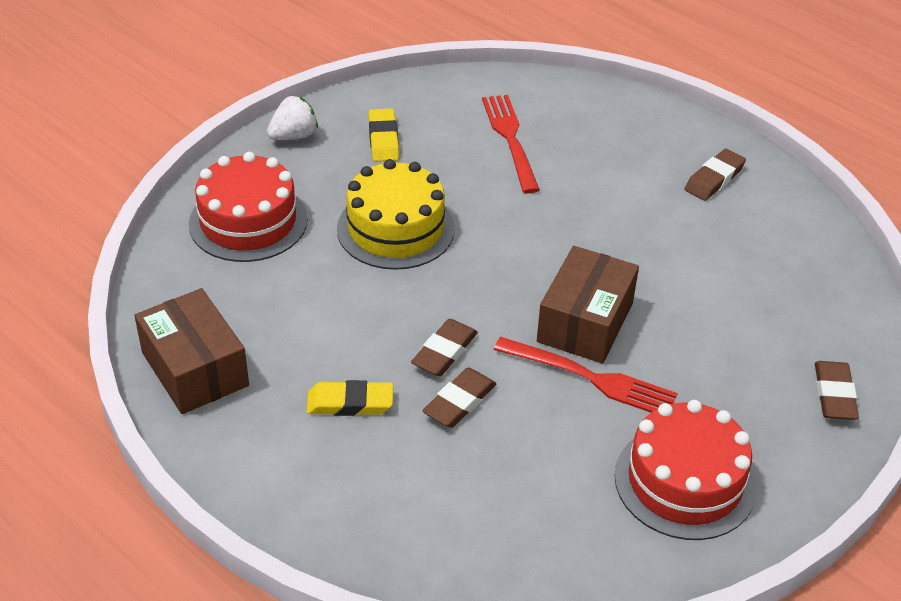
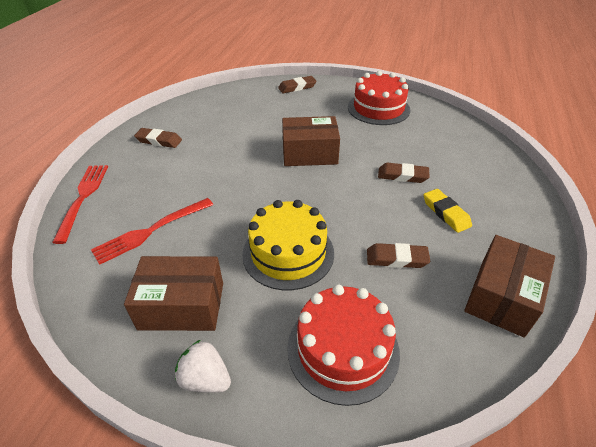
camera: 115 degrees left, 0 degrees up
yellow eraser [369,108,399,162] -> brown box [124,256,223,331]
brown eraser [411,319,478,376] -> brown eraser moved to [367,243,430,268]
red fork [494,337,678,413] -> red fork moved to [52,165,108,244]

